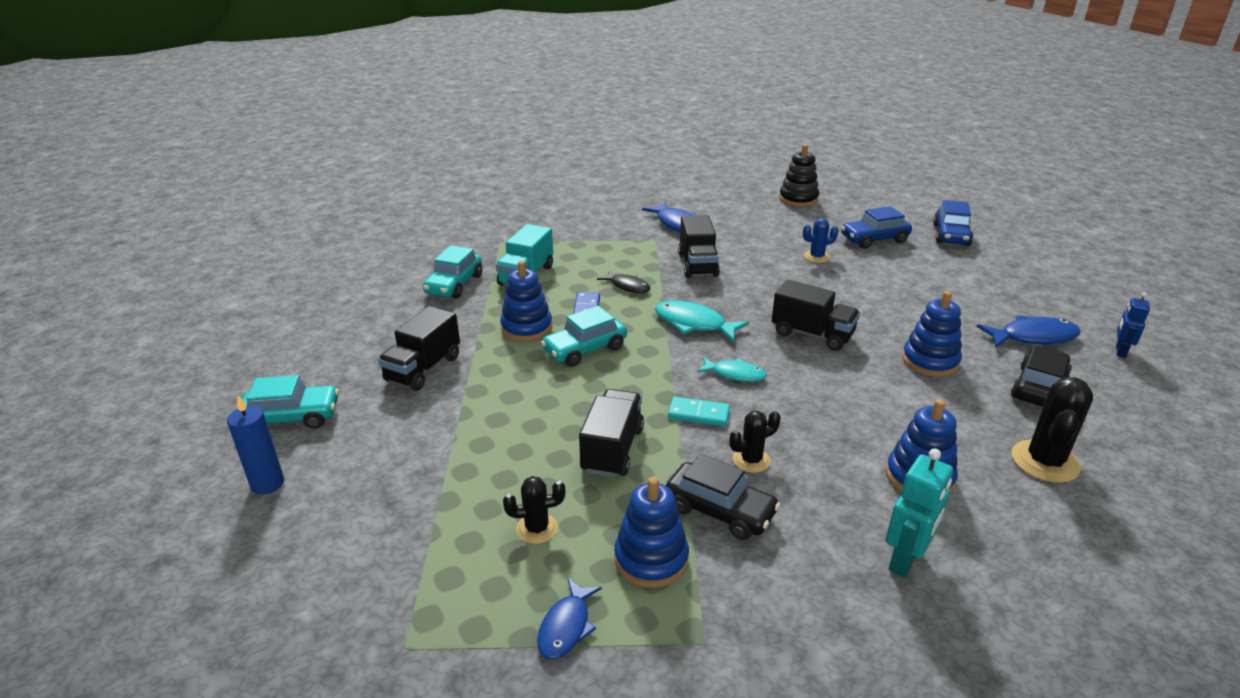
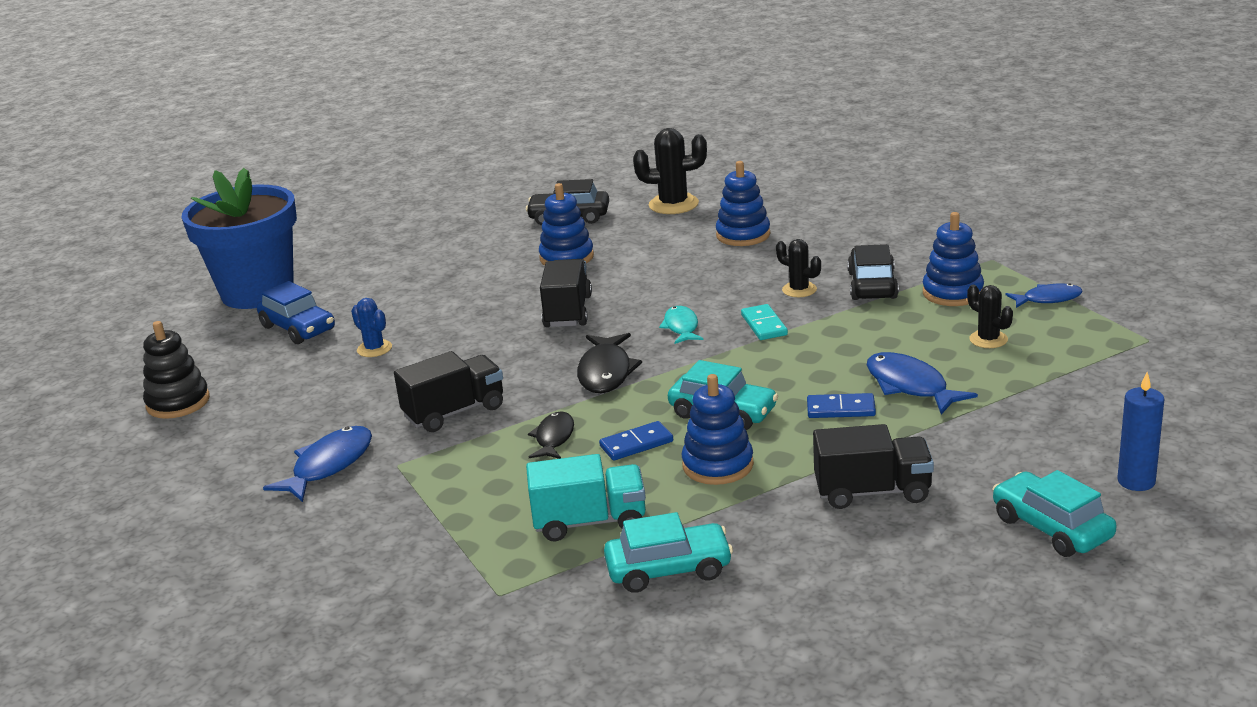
camera: 115 degrees left, 5 degrees down
black truck [579,389,644,478] -> none
turquoise fish [655,301,749,342] -> black fish [577,333,642,393]
turquoise robot [886,449,953,578] -> none
blue car [933,200,973,246] -> blue flower pot [181,168,297,309]
blue fish [977,315,1081,347] -> blue fish moved to [867,352,978,414]
blue robot [1116,292,1150,358] -> none
none -> blue domino [807,393,876,418]

